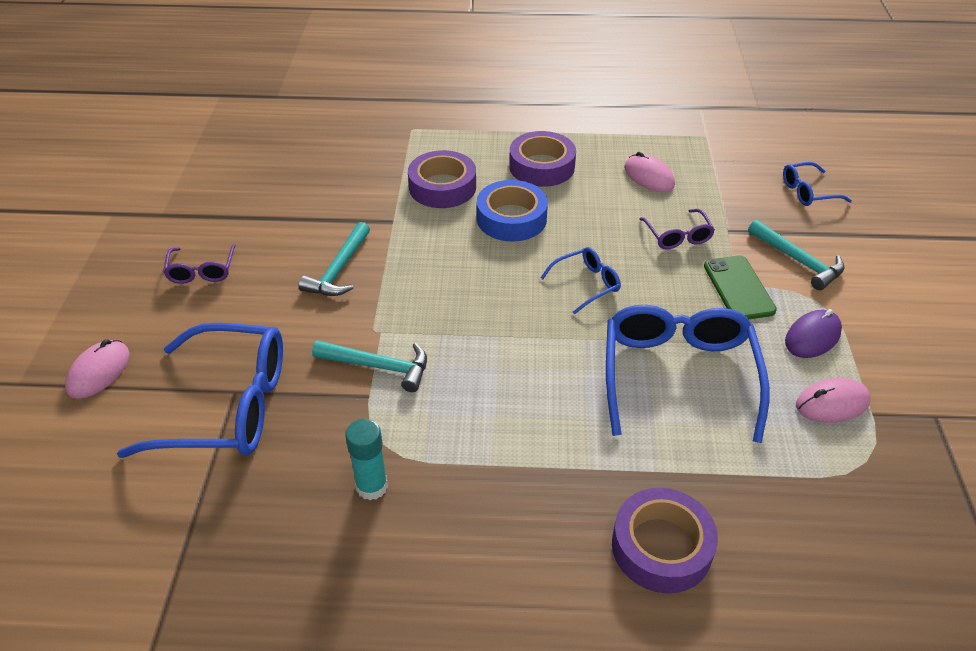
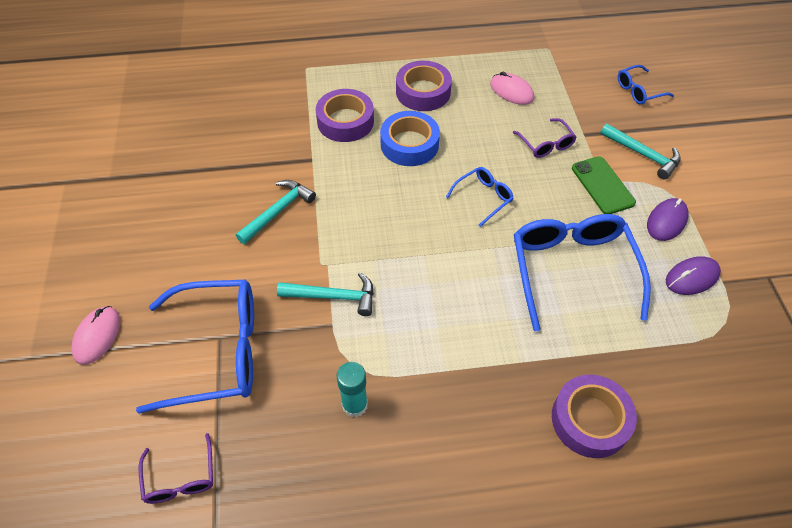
camera: 10 degrees left, 10 degrees up
purple glasses [163,244,236,284] -> purple glasses moved to [139,433,213,504]
turquoise hammer [299,222,370,296] -> turquoise hammer turned 150 degrees counterclockwise [236,180,316,244]
pink mouse [796,378,871,423] -> purple mouse [666,256,721,295]

